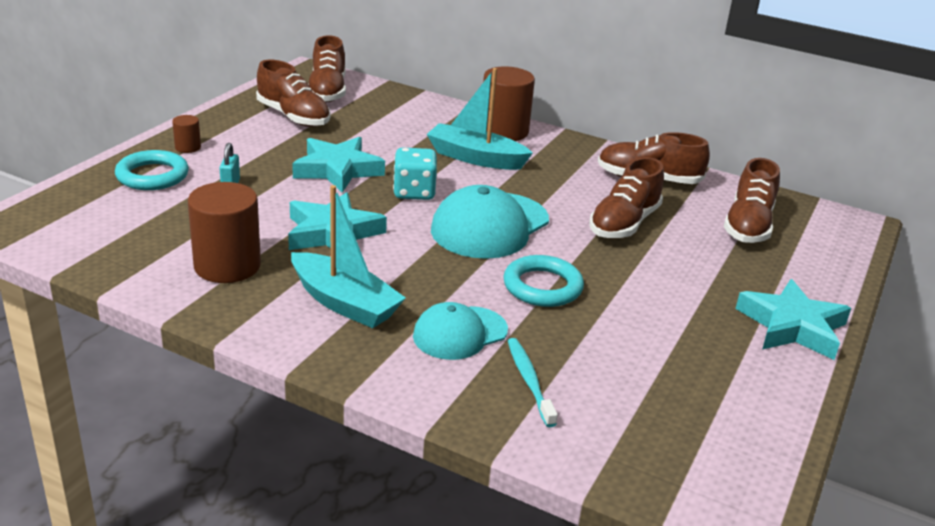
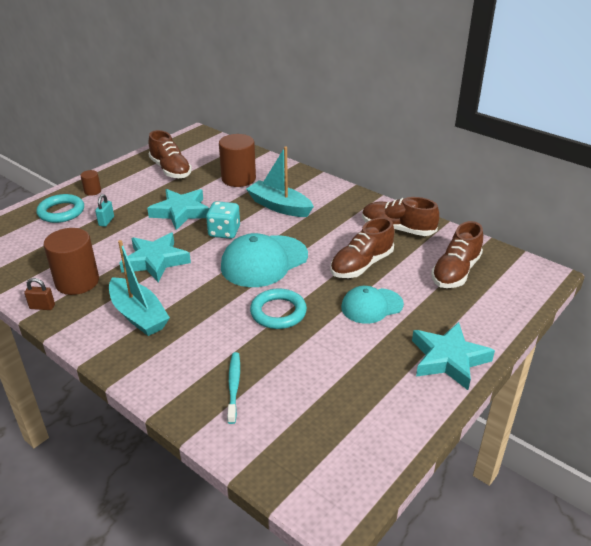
camera: 15 degrees right, 5 degrees up
brown shoe [308,35,346,102] -> none
turquoise cap [413,302,508,360] -> turquoise cap moved to [341,286,404,324]
brown cylinder [483,67,535,141] -> brown cylinder moved to [219,134,256,187]
none -> brown padlock [24,278,55,310]

